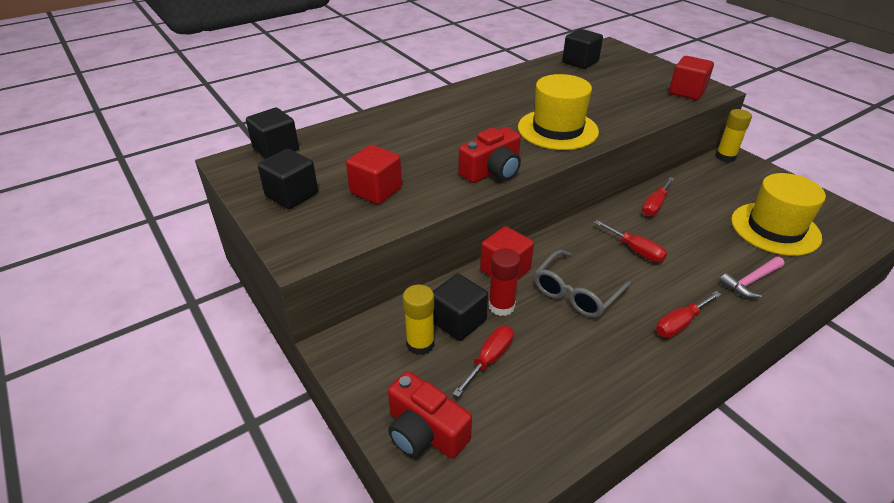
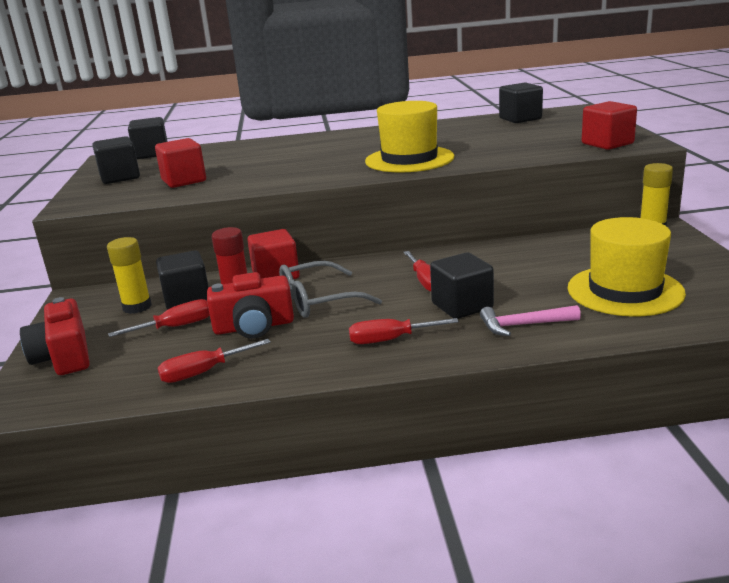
camera: 30 degrees right, 15 degrees down
red camera [459,127,521,183] -> red camera moved to [207,272,294,339]
red screwdriver [642,177,675,216] -> red screwdriver moved to [158,339,271,383]
none -> black cube [430,252,494,319]

